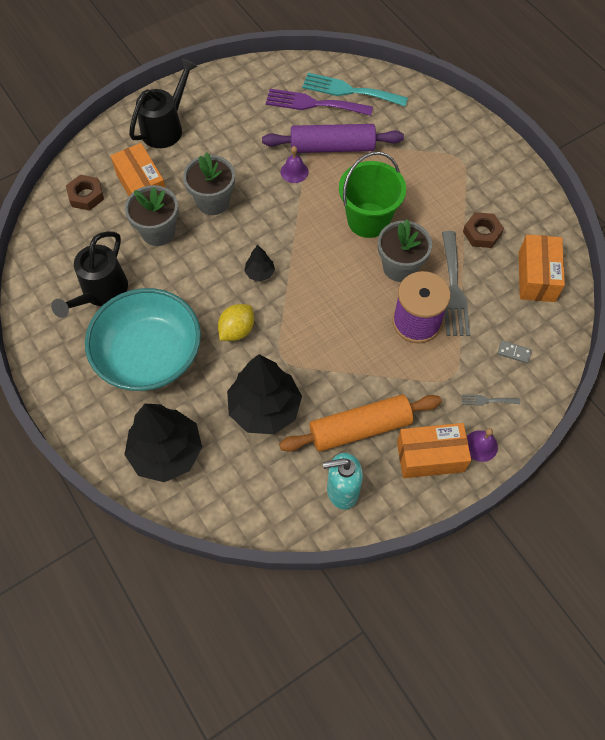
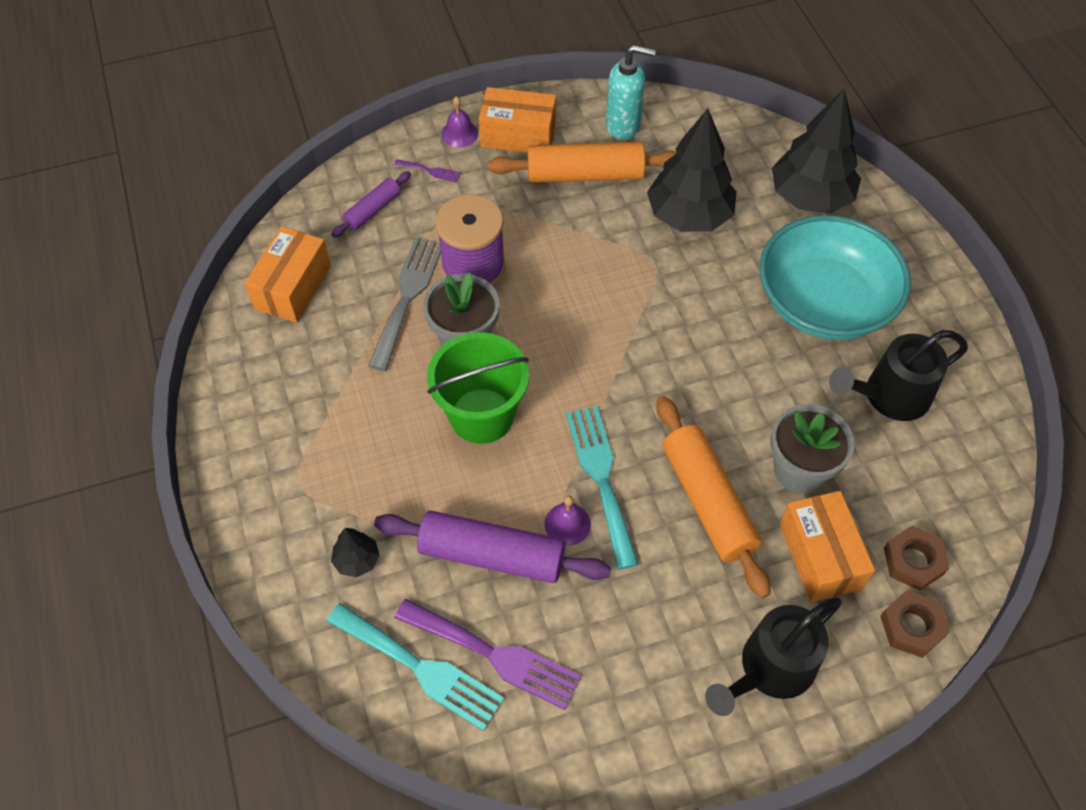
camera: 165 degrees left, 5 degrees down
black watering can [51,231,128,318] -> black watering can turned 150 degrees counterclockwise [829,330,968,421]
grey flower pot [183,152,235,215] -> orange rolling pin [657,396,771,598]
yellow lemon [218,304,254,341] -> none
black tree [244,245,275,282] -> black tree moved to [331,528,380,577]
grey fork [462,394,520,405] -> purple fork [394,159,461,183]
brown nut [463,212,504,248] -> brown nut moved to [880,590,950,658]
grey domino [498,340,532,363] -> purple rolling pin [331,171,411,238]
none -> turquoise fork [566,406,639,569]

